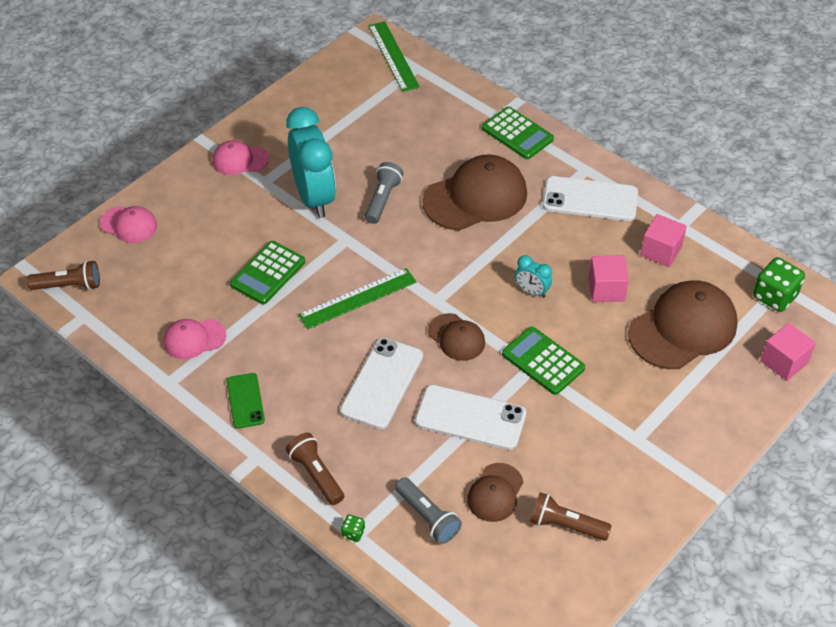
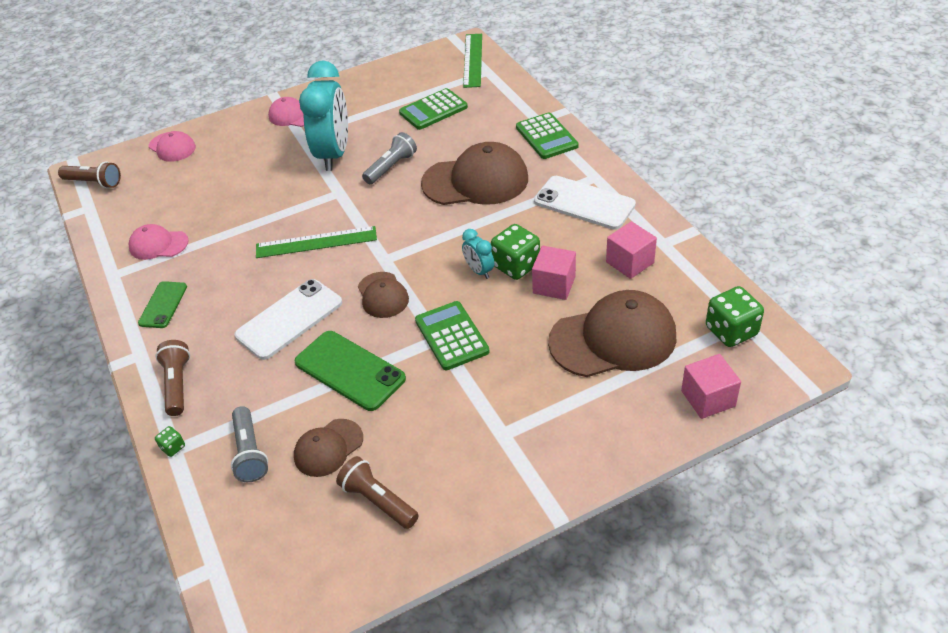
camera: 25 degrees right, 5 degrees down
green calculator [230,241,305,304] -> green calculator moved to [399,88,468,130]
white phone [415,385,526,450] -> green phone [294,331,406,411]
none -> green dice [491,224,540,280]

